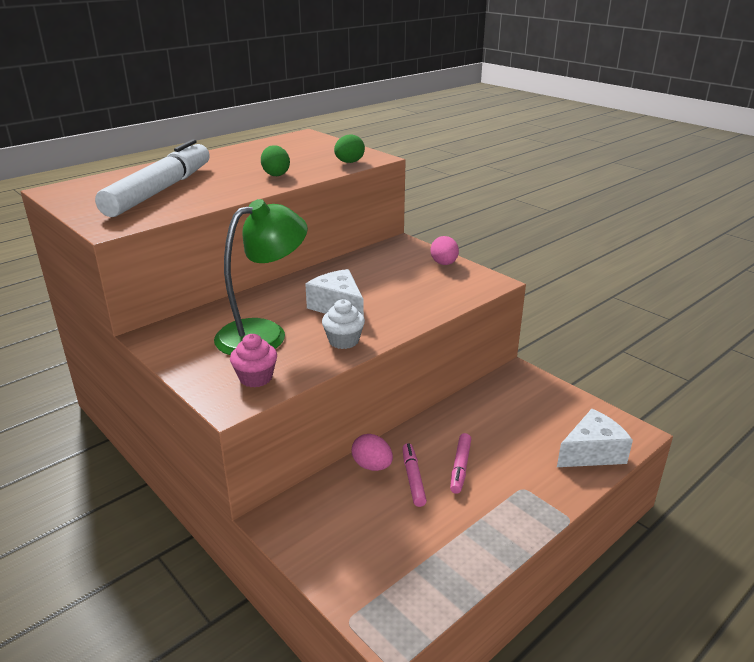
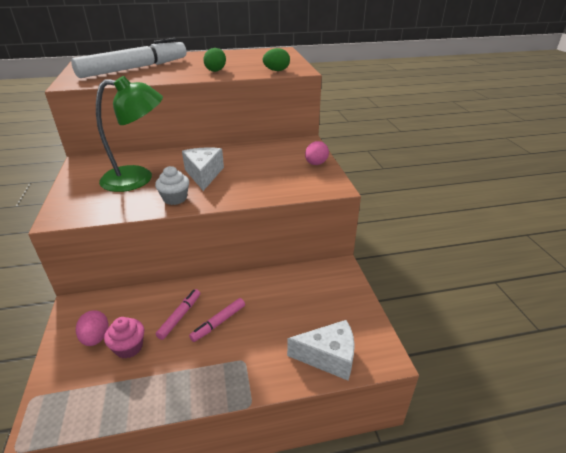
camera: 30 degrees right, 5 degrees up
pink cupcake [230,334,277,387] -> pink cupcake moved to [104,317,144,358]
pink egg [352,434,393,471] -> pink egg moved to [76,310,109,346]

